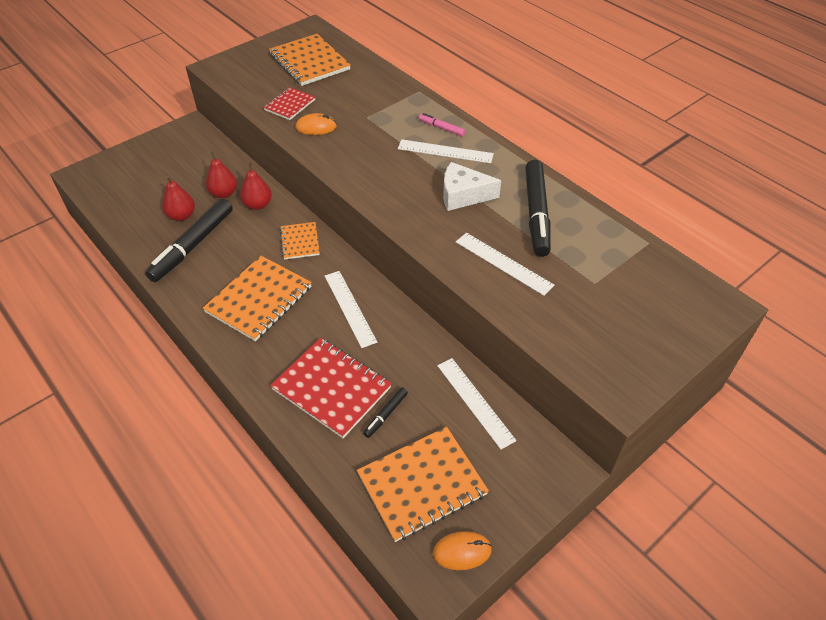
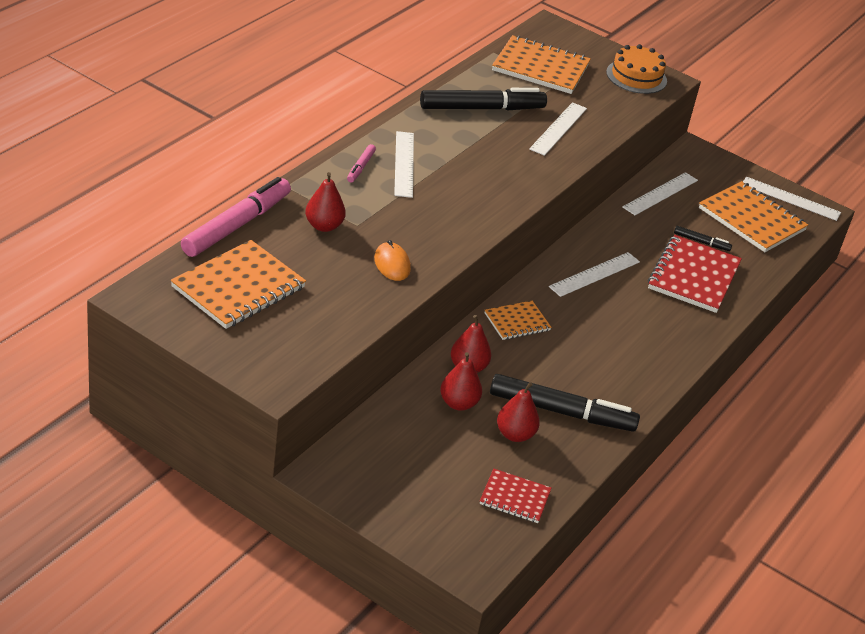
camera: 110 degrees left, 10 degrees down
orange notebook [203,256,312,341] -> orange notebook moved to [492,35,591,94]
red notebook [263,87,315,120] -> red notebook moved to [480,469,552,523]
orange mouse [433,531,492,570] -> white ruler [743,177,841,221]
white cheese [443,162,501,211] -> none
none -> pink marker [181,177,291,257]
none -> red pear [305,172,346,232]
none -> orange cake [606,44,667,94]

